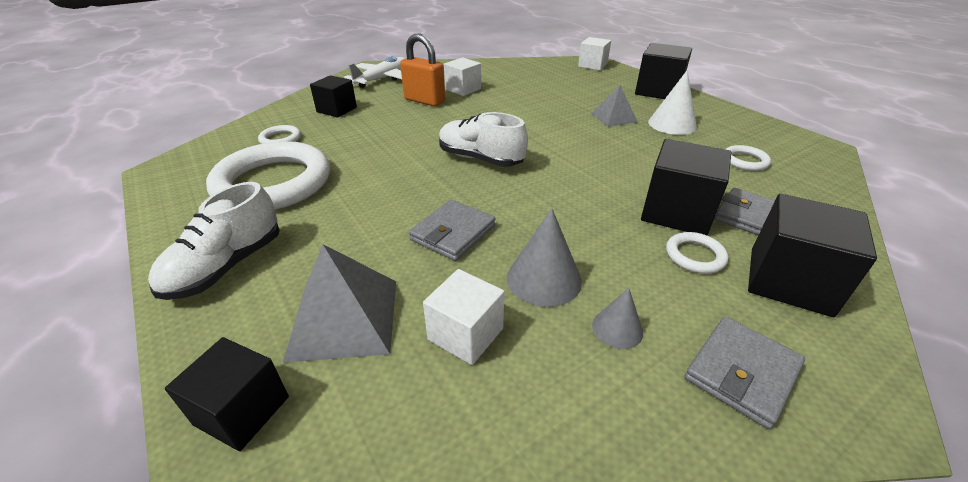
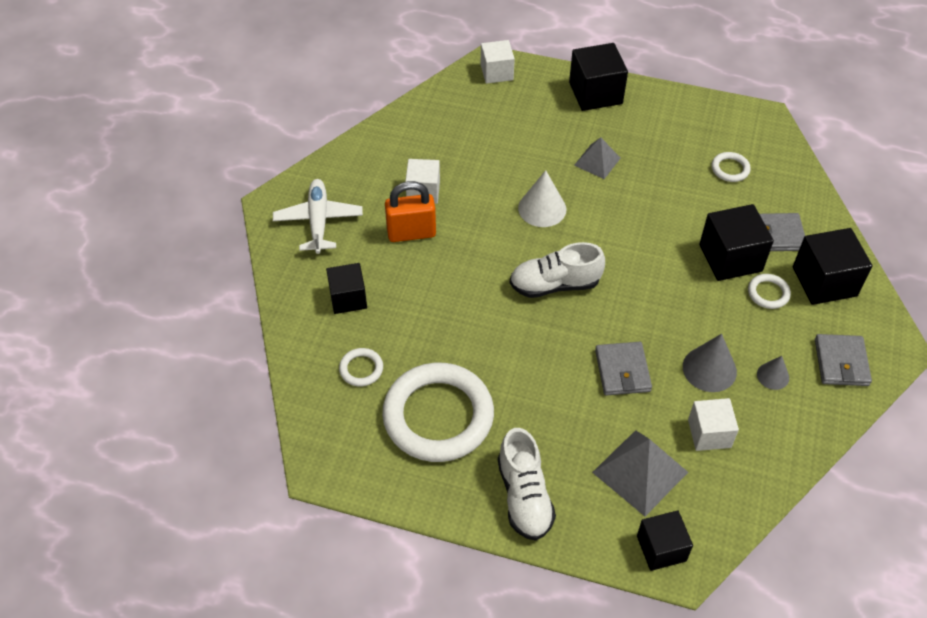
camera: 40 degrees left, 15 degrees up
white cone [648,70,697,135] -> white cone moved to [518,170,566,227]

